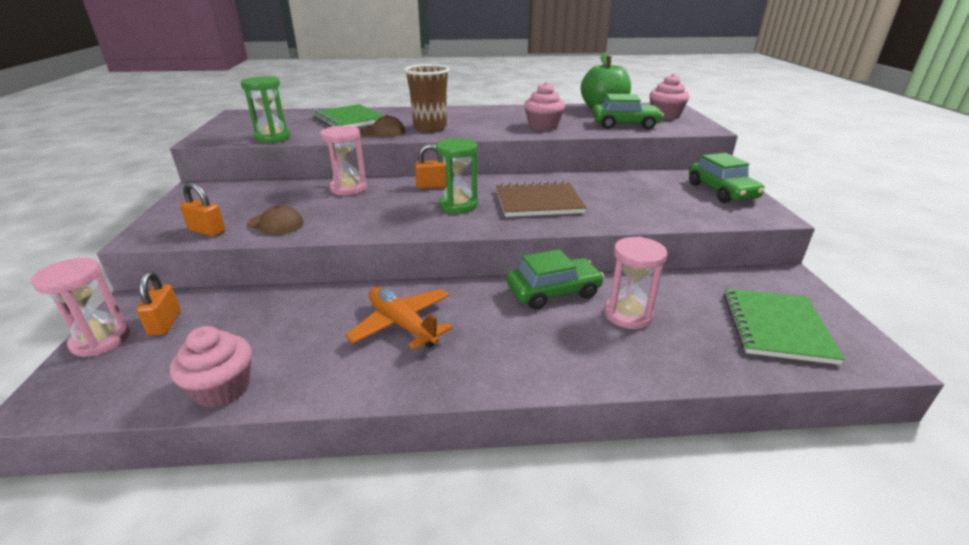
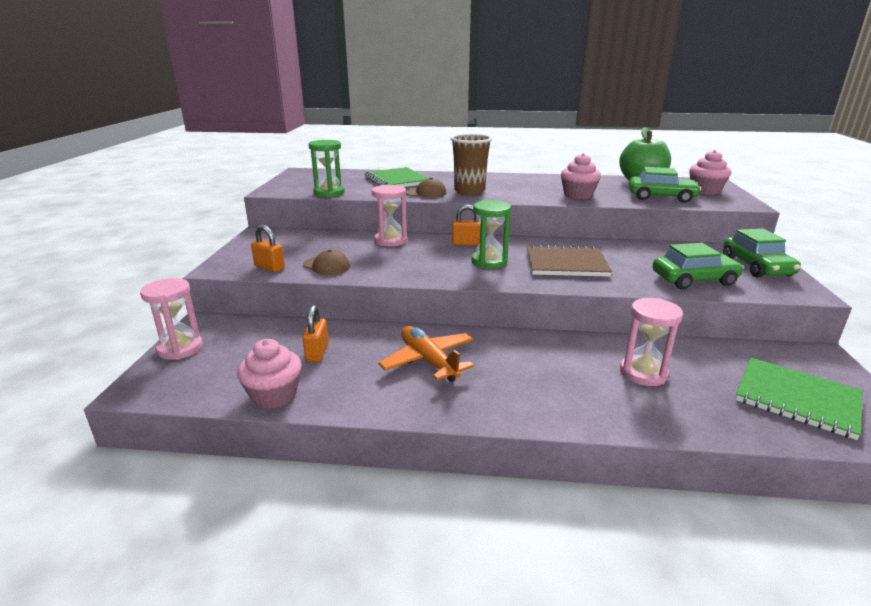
camera: 10 degrees right, 5 degrees down
orange padlock [136,272,181,336] -> orange padlock moved to [302,305,329,362]
green car [506,249,604,310] -> green car moved to [653,243,744,289]
green notebook [723,288,845,365] -> green notebook turned 75 degrees counterclockwise [735,358,863,440]

